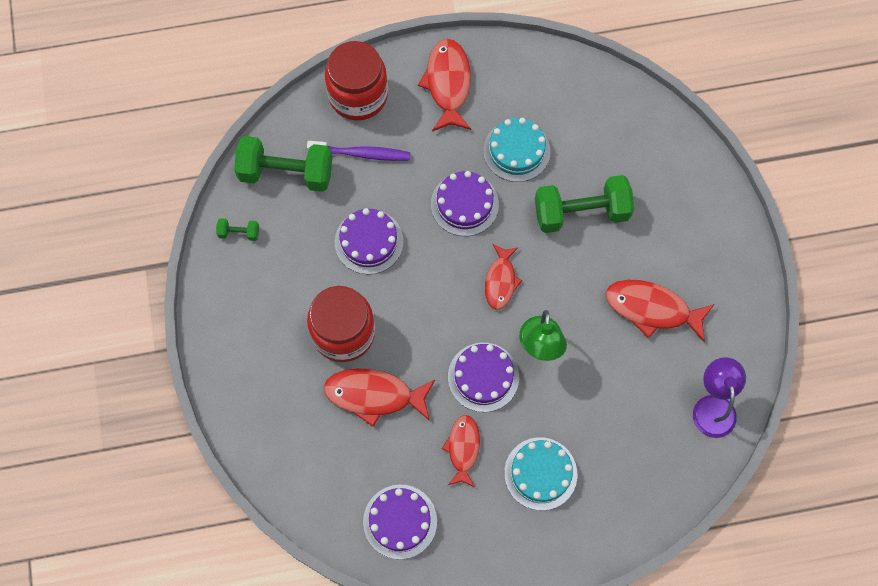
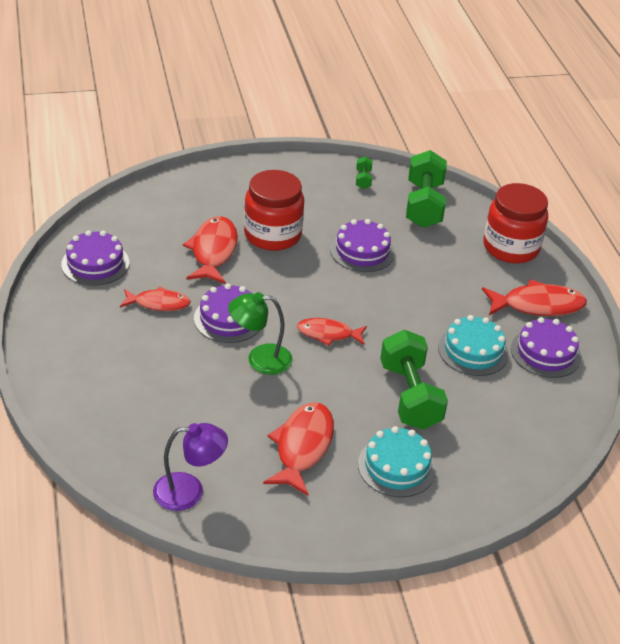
camera: 85 degrees right, 30 degrees down
purple toothbrush [307,141,411,161] -> none
purple cake [431,171,499,236] -> purple cake moved to [511,317,581,378]
turquoise cake [504,437,577,510] -> turquoise cake moved to [358,426,436,497]

